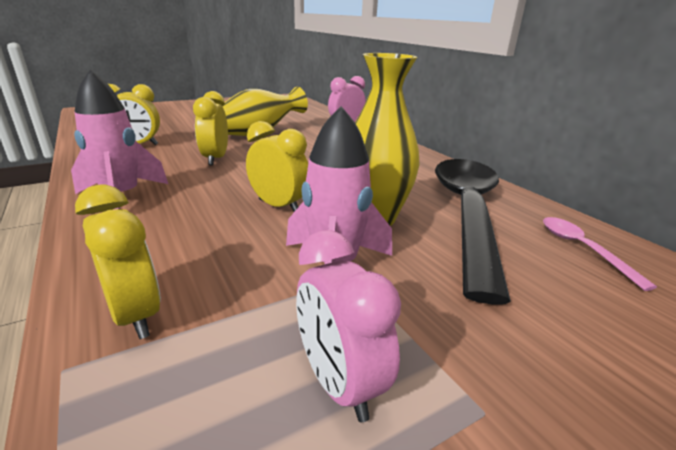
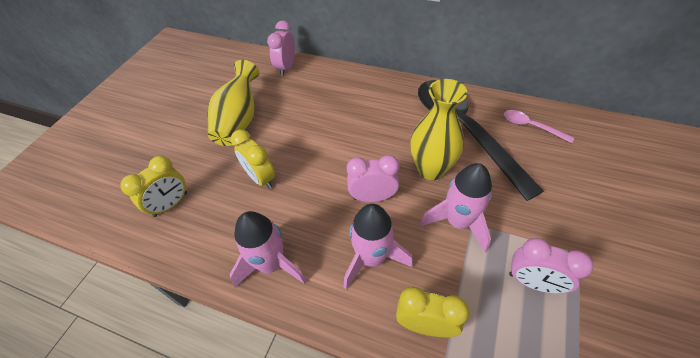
camera: 35 degrees left, 25 degrees up
yellow clock [246,121,308,212] -> pink clock [347,155,400,202]
none -> pink rocket [344,204,413,289]

